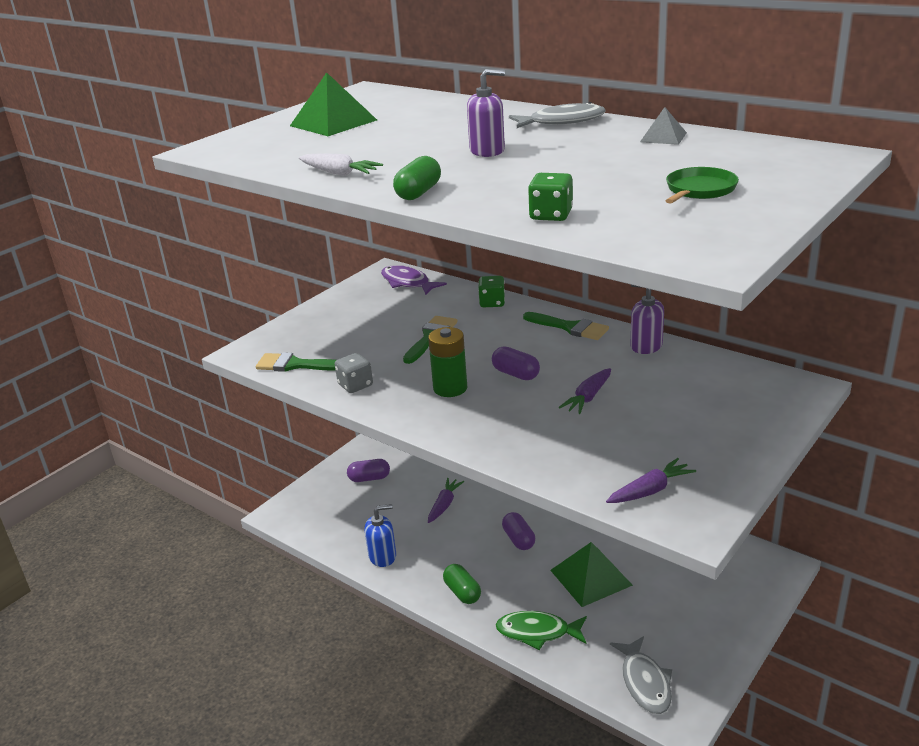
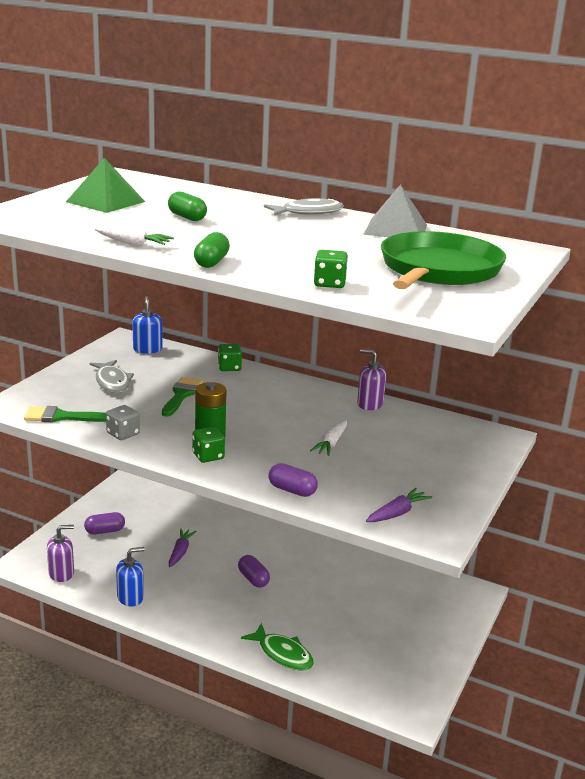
camera: 15 degrees left, 5 degrees down
purple fish [381,265,447,295] -> blue soap dispenser [132,296,163,354]
green capsule [443,564,481,604] -> green capsule moved to [168,191,207,221]
purple soap dispenser [467,69,505,157] -> purple soap dispenser moved to [47,525,74,582]
purple capsule [492,346,540,380] -> purple capsule moved to [268,463,318,497]
green fish [496,611,587,650] -> green fish turned 135 degrees counterclockwise [241,623,314,670]
green brush [523,312,609,340] -> none
green pyramid [550,542,633,607] -> none
purple carrot [559,368,611,414] -> white carrot [310,420,347,456]
grey fish [610,636,672,714] -> grey fish moved to [90,360,134,393]
grey pyramid [640,107,687,145] -> grey pyramid [363,184,427,237], size x1.84
green pan [666,167,739,204] -> green pan [381,231,506,289], size x2.26
none -> green dice [192,427,225,463]

